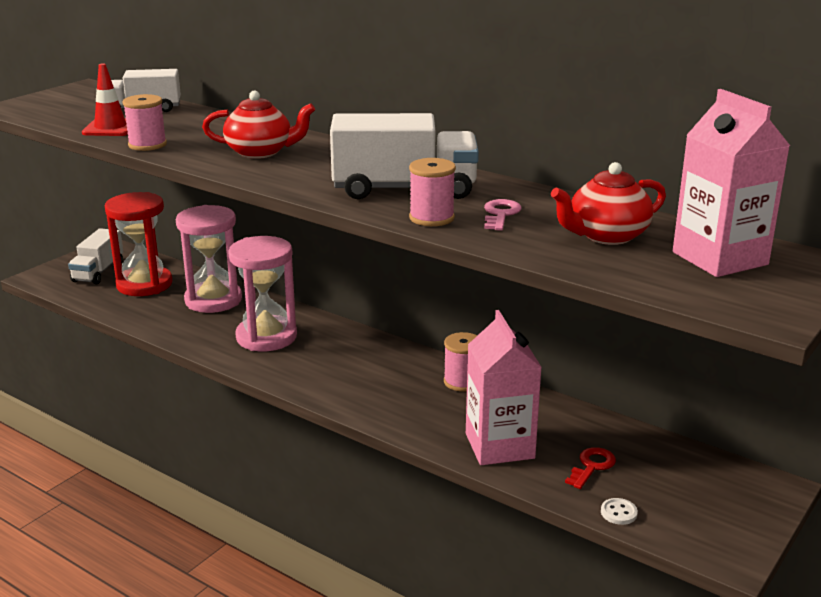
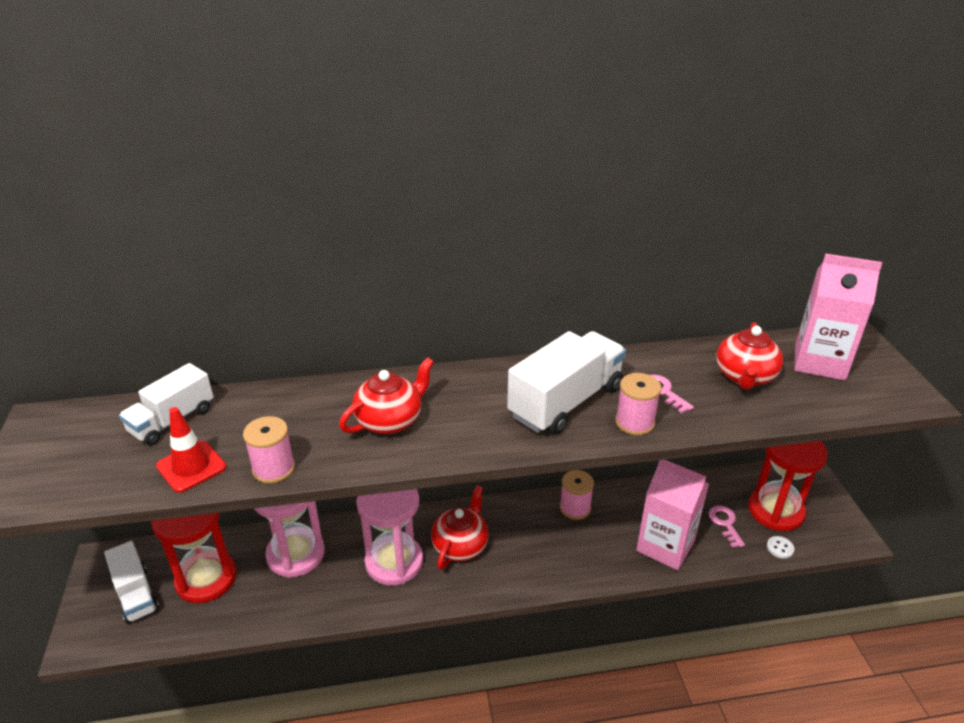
camera: 45 degrees left, 10 degrees up
red key [565,447,616,489] -> pink key [709,505,745,548]
none -> red teapot [431,485,489,570]
none -> red hourglass [748,441,827,531]

